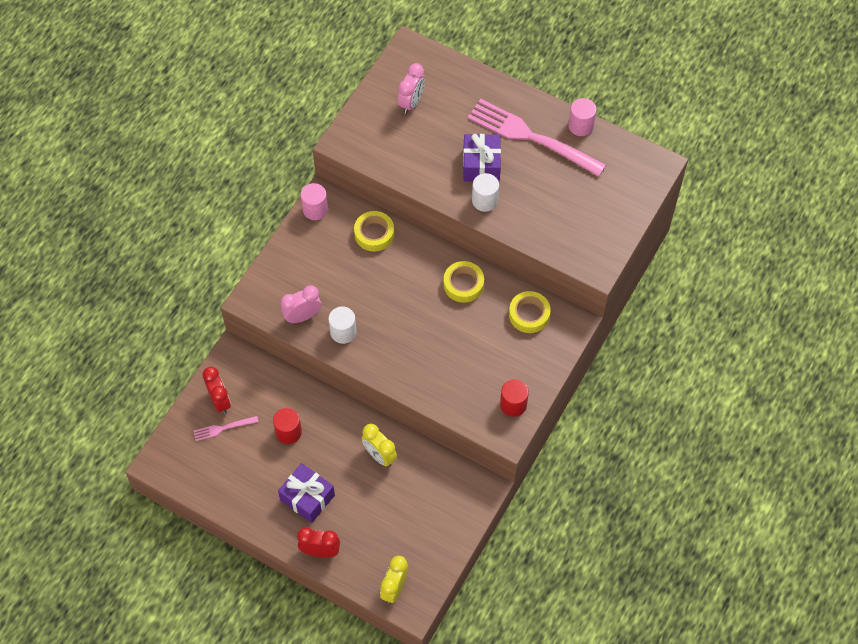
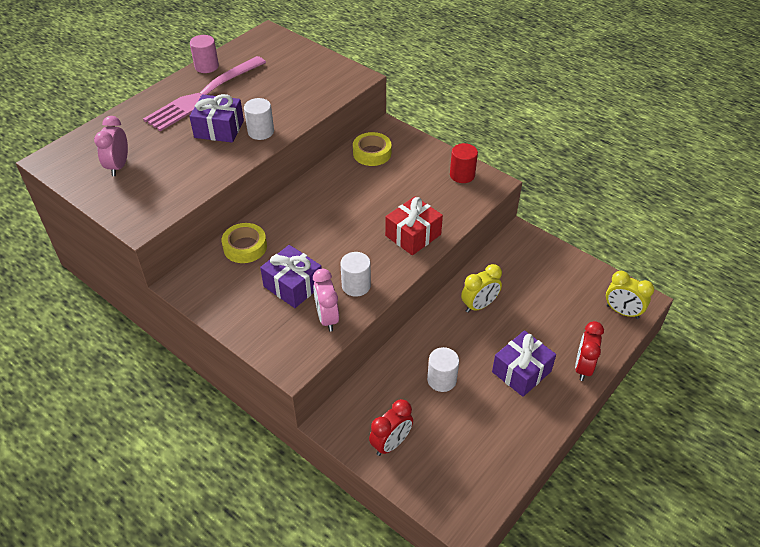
camera: 80 degrees left, 15 degrees down
pink fork [194,416,259,441] -> none
red clock [203,367,231,414] -> red clock turned 150 degrees clockwise [369,399,413,456]
red cylinder [273,408,302,444] -> white cylinder [427,347,459,392]
pink cylinder [301,183,328,220] -> none
pink clock [398,63,425,114] -> pink clock turned 120 degrees counterclockwise [94,116,128,176]
yellow tape [443,261,484,303] -> none
none -> purple gift [260,245,322,308]
none -> red gift [385,196,443,255]

